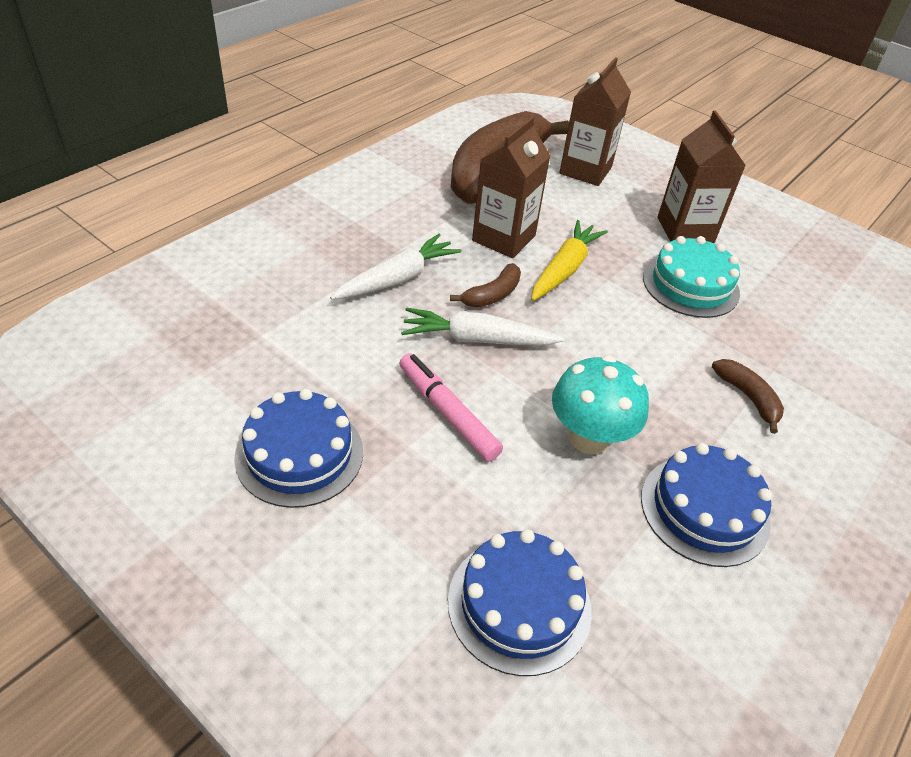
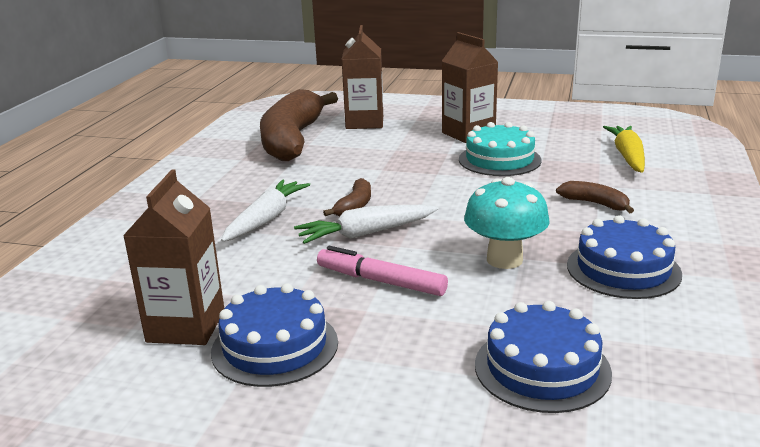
camera: 20 degrees left, 20 degrees down
brown carton [472,116,550,258] -> brown carton moved to [123,170,224,345]
yellow carrot [531,220,608,301] -> yellow carrot moved to [603,126,645,173]

